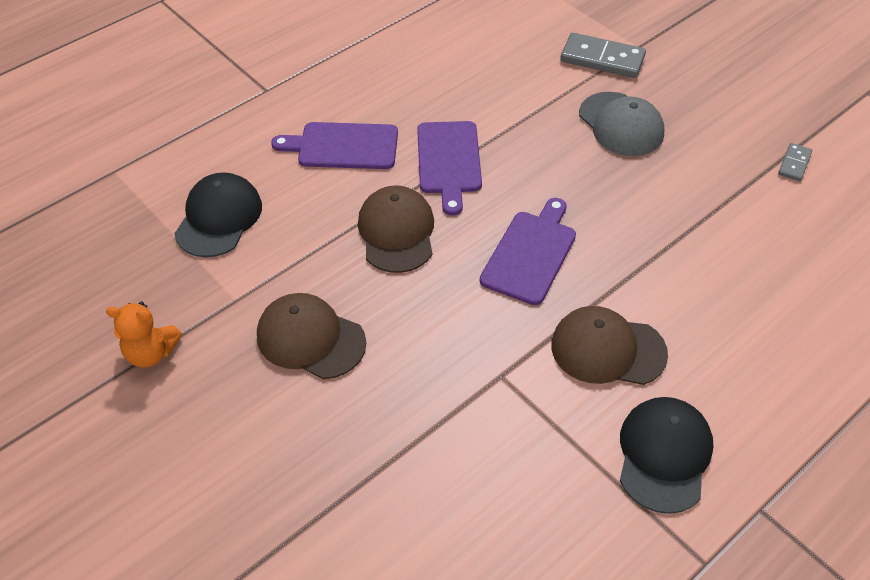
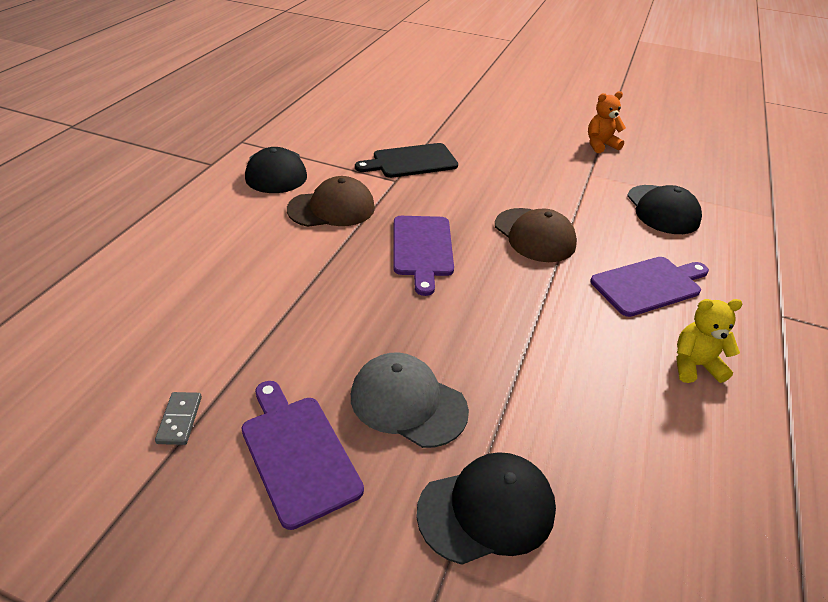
camera: 150 degrees right, 10 degrees down
brown cap [257,293,366,379] -> none
purple cutting board [417,121,482,216] -> purple cutting board moved to [241,381,364,530]
grey domino [560,33,646,78] -> black cap [416,452,556,565]
none -> black cutting board [355,143,458,178]
none -> yellow teddy bear [677,299,743,383]

